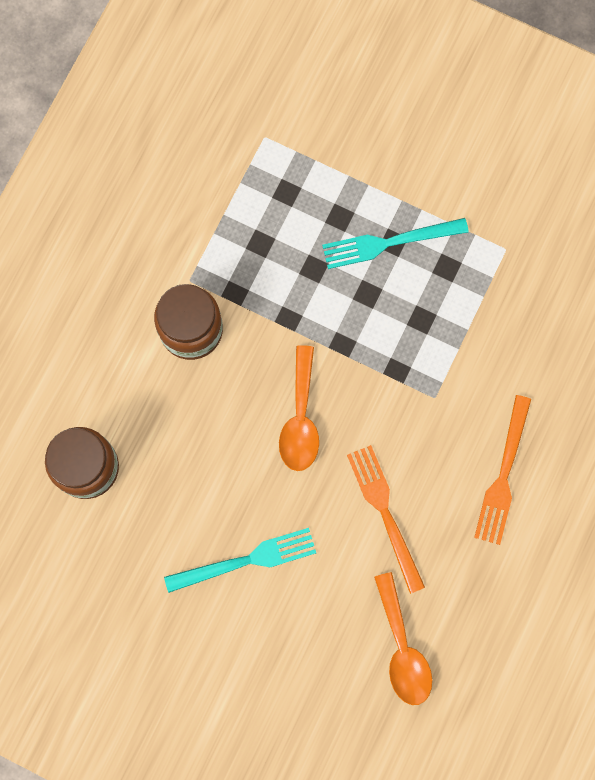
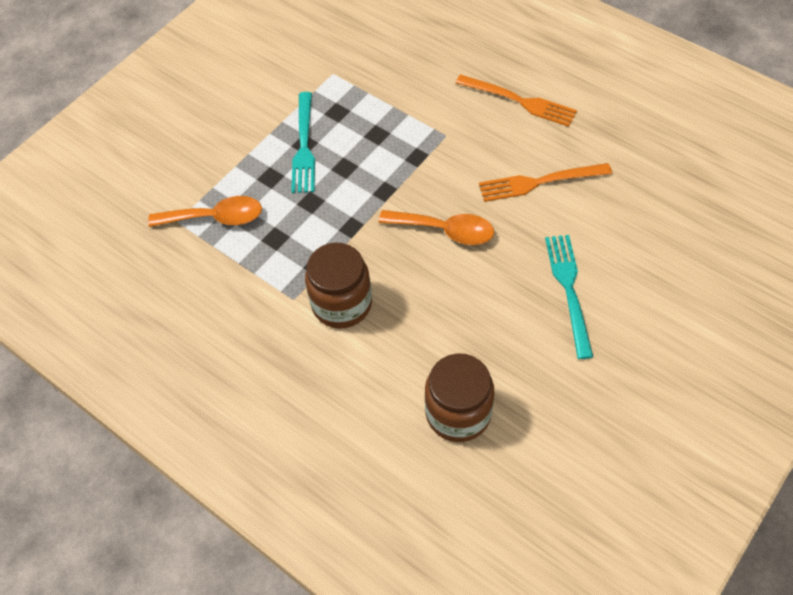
camera: 75 degrees left, 20 degrees down
orange spoon [374,572,432,705] -> orange spoon moved to [148,196,262,227]

